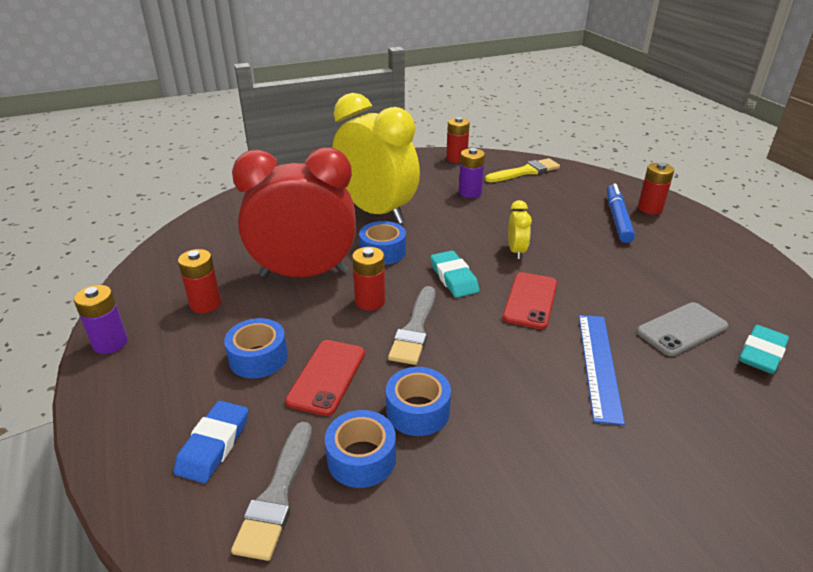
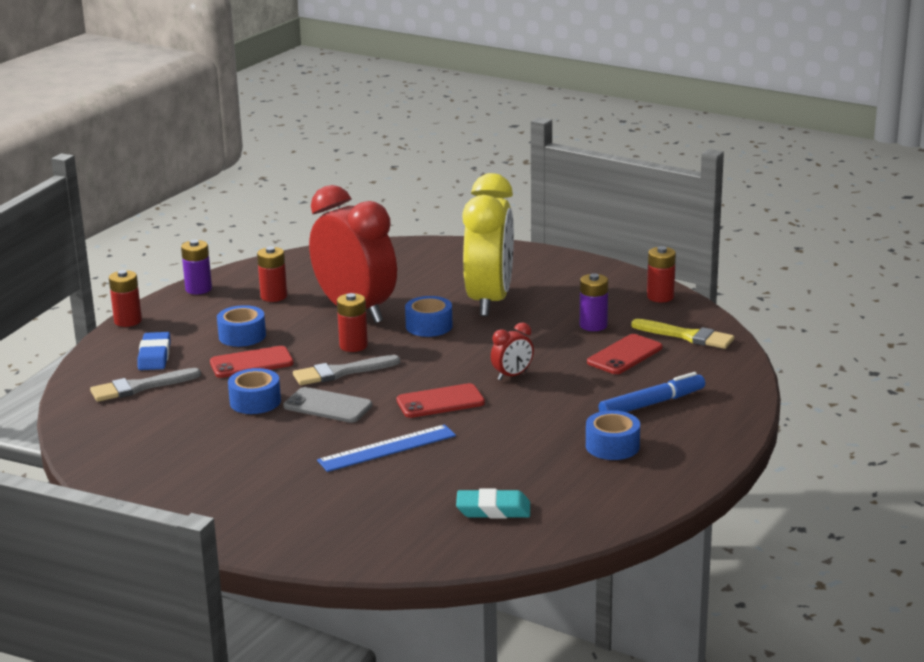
camera: 55 degrees right, 10 degrees down
blue eraser [174,401,248,483] -> blue eraser turned 75 degrees counterclockwise [138,332,170,370]
blue tape [325,410,396,488] -> blue tape moved to [586,410,640,460]
turquoise eraser [430,251,479,298] -> none
yellow clock [508,200,532,259] -> red clock [491,322,534,381]
grey phone [636,302,729,356] -> grey phone moved to [283,387,372,423]
red battery [638,162,674,214] -> red battery moved to [109,270,142,327]
none -> red phone [587,334,662,374]

